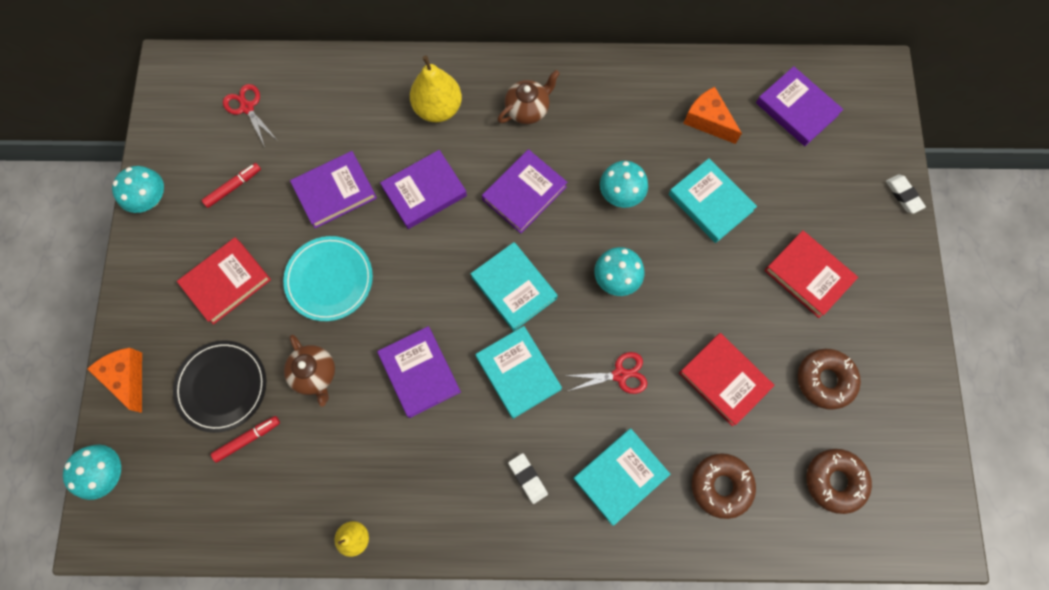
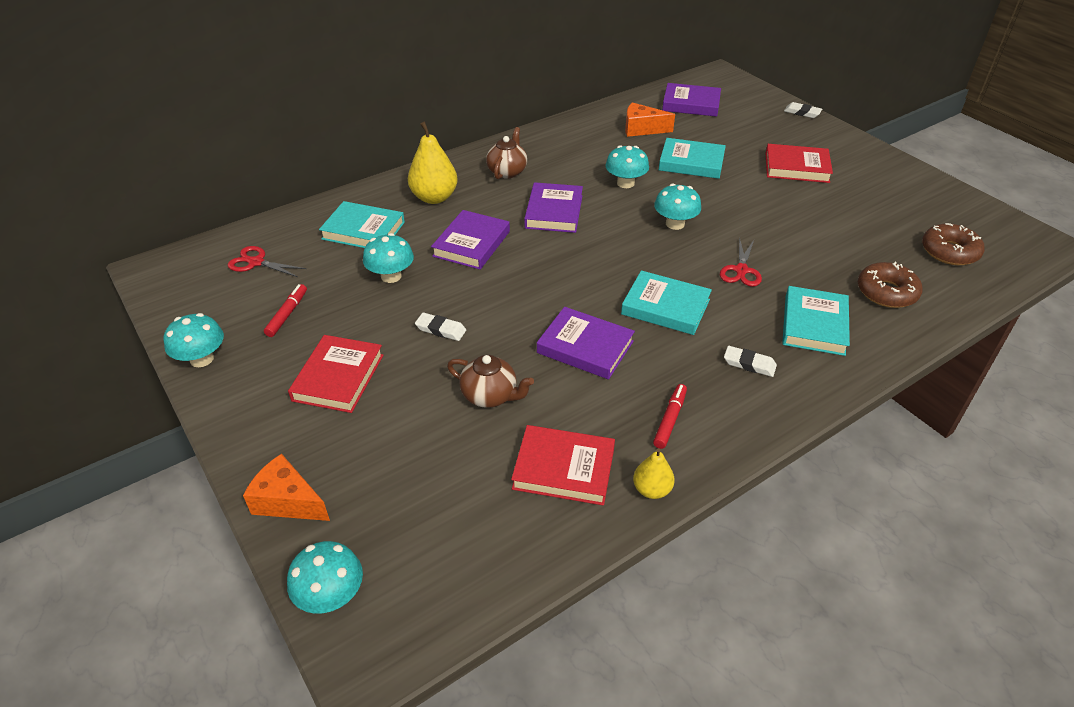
camera: 35 degrees left, 30 degrees down
black plate [173,340,266,433] -> none
red marker [211,416,280,462] -> red marker moved to [653,384,687,449]
turquoise plate [283,236,373,321] -> white eraser [415,312,466,341]
purple book [290,151,377,228] -> turquoise mushroom [363,233,414,283]
turquoise book [471,242,558,331] -> turquoise book moved to [319,201,405,248]
red scissors [564,352,647,394] -> red scissors turned 150 degrees clockwise [720,237,762,287]
red book [679,333,775,426] -> red book moved to [511,425,615,506]
brown donut [798,349,861,410] -> none

